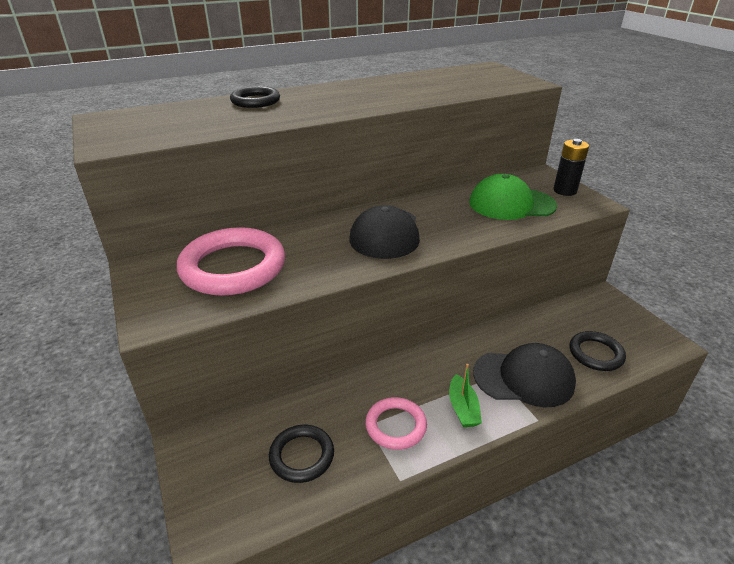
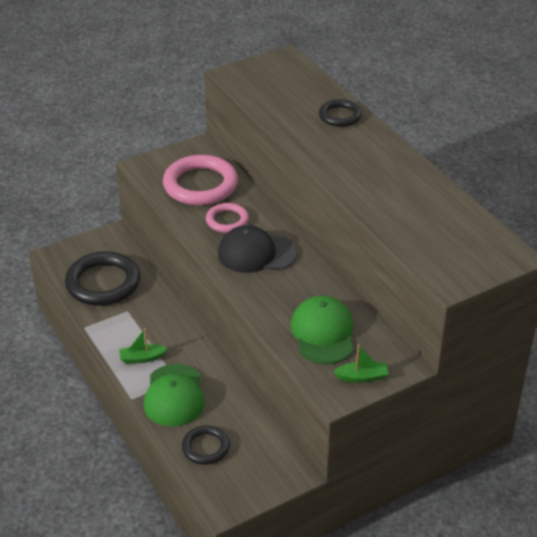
camera: 85 degrees right, 5 degrees up
black ring [269,425,334,483] -> black ring [65,251,140,306], size x1.81
pink ring [365,397,427,450] -> pink ring moved to [206,203,249,233]
black cap [473,343,576,407] -> green cap [144,364,205,427]
black battery [554,139,589,196] -> green boat [333,344,388,383]

